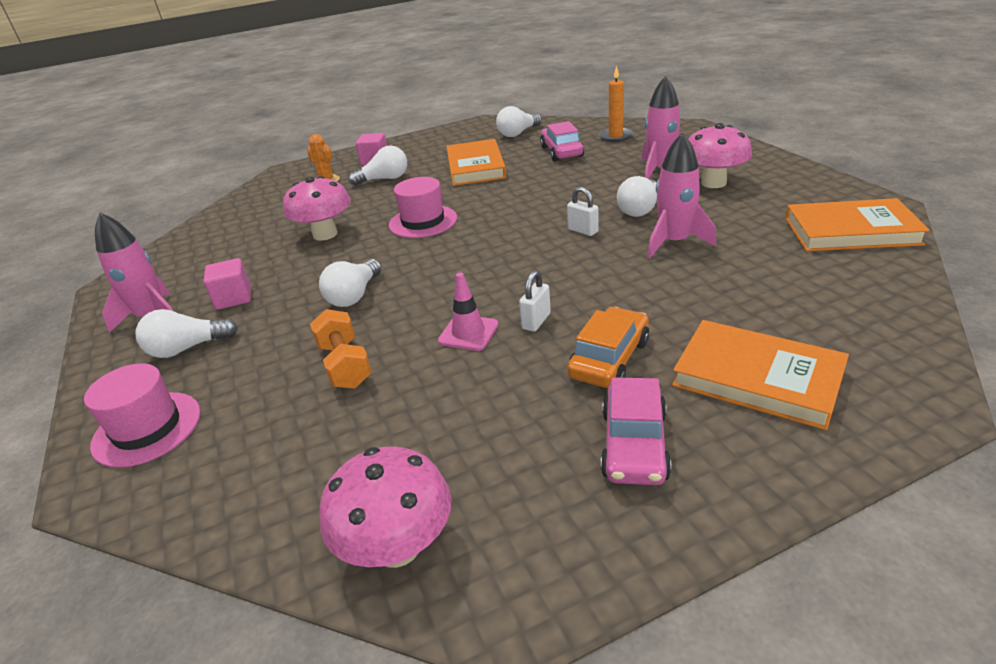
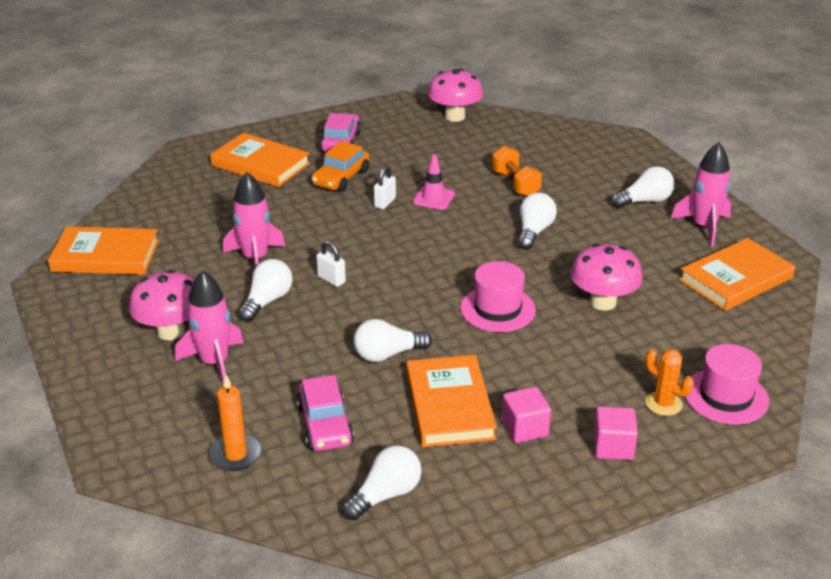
camera: 175 degrees right, 0 degrees up
pink hat [84,363,200,468] -> pink hat moved to [685,344,769,425]
pink cube [204,258,251,310] -> pink cube moved to [502,387,551,443]
white light bulb [348,146,407,186] -> white light bulb moved to [353,319,432,362]
none -> orange book [679,238,795,311]

